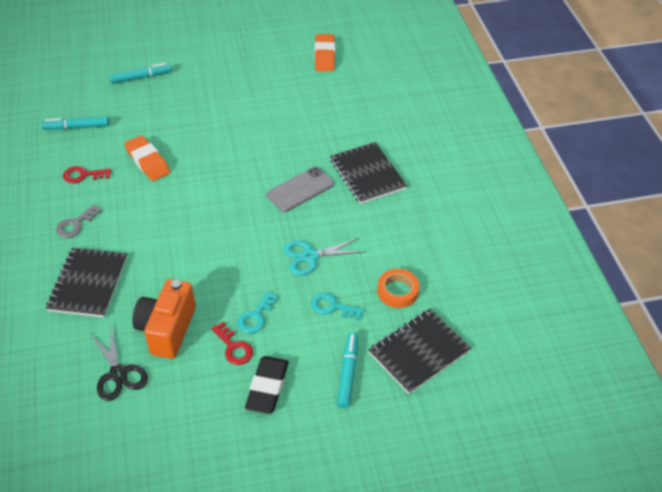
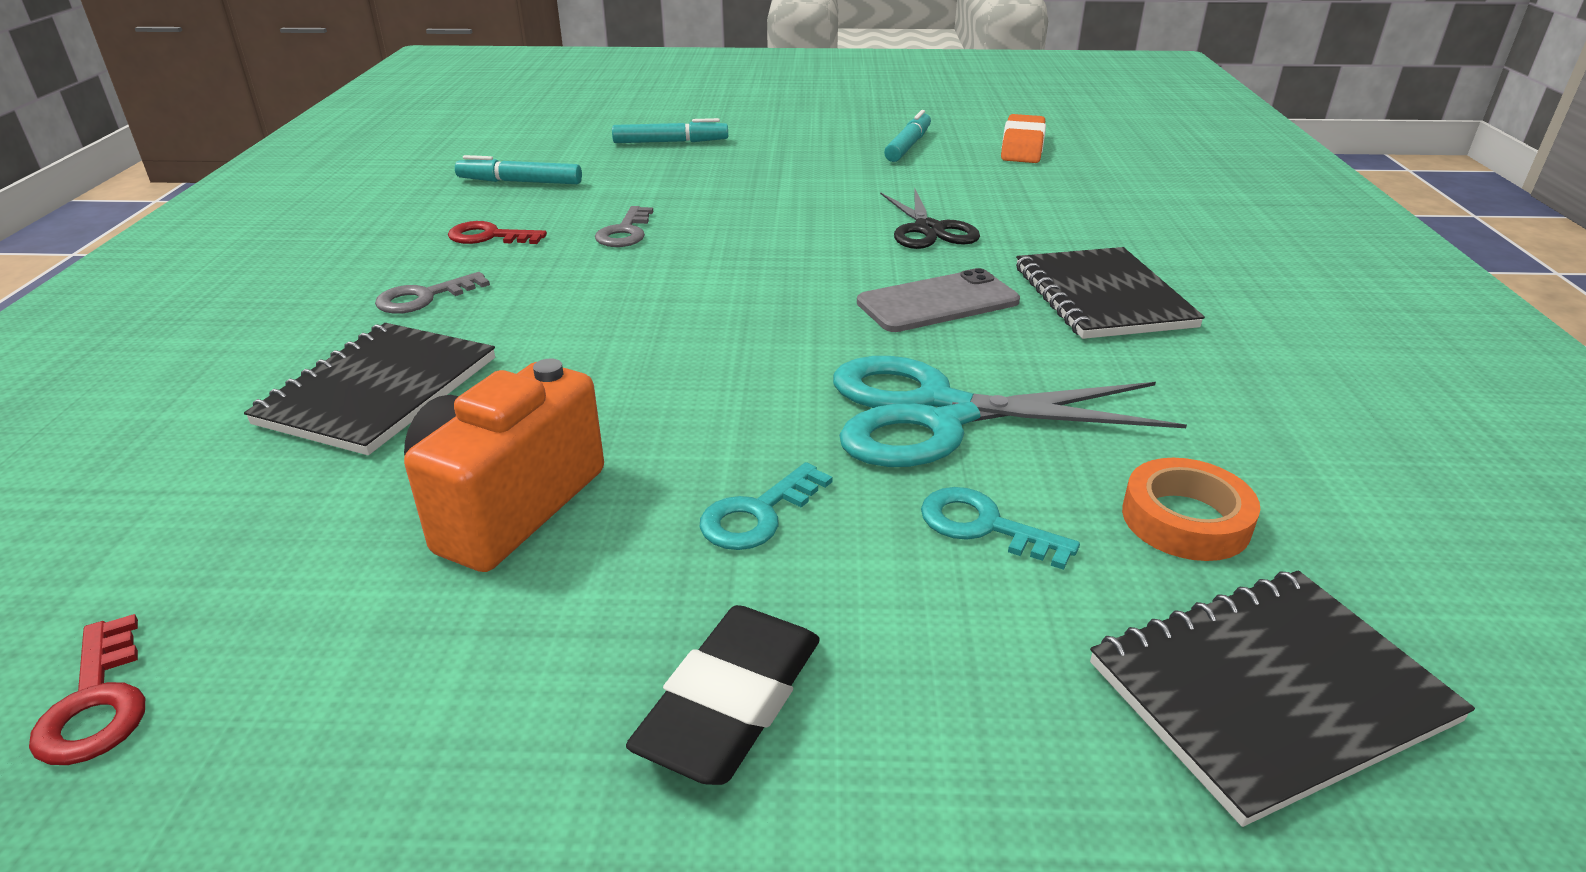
camera: 15 degrees right, 15 degrees down
black scissors [90,327,148,401] -> black scissors moved to [880,188,980,249]
orange eraser [124,135,170,181] -> grey key [595,206,653,247]
red key [211,322,253,365] -> red key moved to [29,614,145,765]
turquoise scissors [284,237,364,275] -> turquoise scissors [833,356,1187,467], size x1.61
turquoise marker [337,332,358,408] -> turquoise marker moved to [884,110,931,162]

